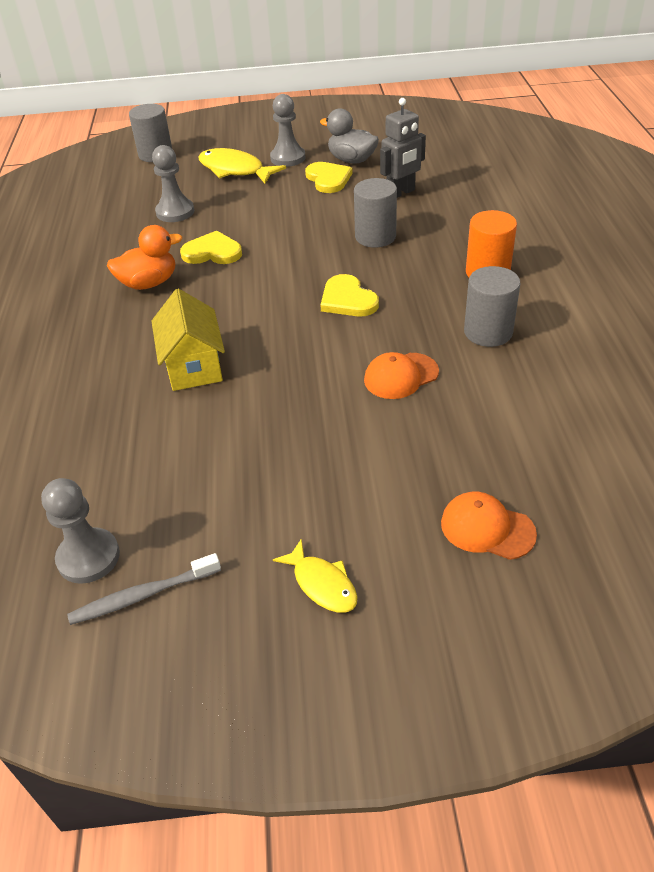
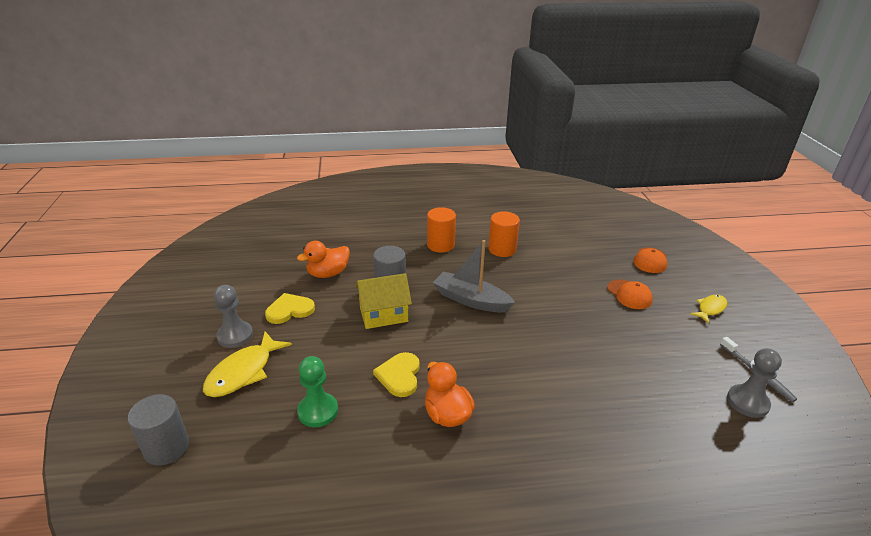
camera: 95 degrees left, 10 degrees down
yellow house [151,289,225,391] -> yellow house moved to [355,273,412,329]
grey pawn [152,145,194,222] -> green pawn [297,356,338,427]
grey duck [320,108,379,164] -> none
yellow heart [320,274,379,316] -> grey boat [433,240,515,312]
orange cap [364,352,439,399] -> orange cap moved to [607,280,653,309]
grey robot [380,98,426,198] -> orange duck [297,241,350,278]
grey cylinder [464,266,521,347] -> orange cylinder [488,211,520,257]

